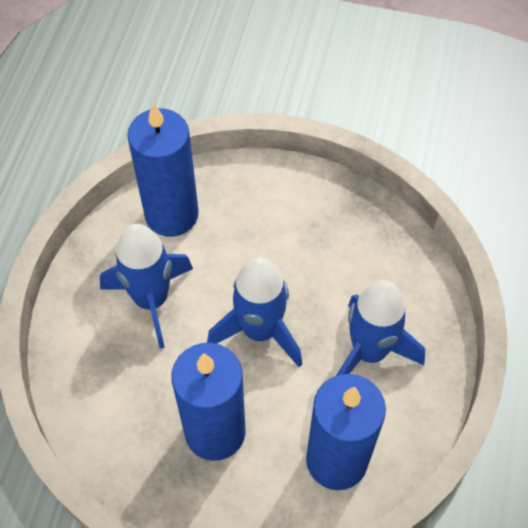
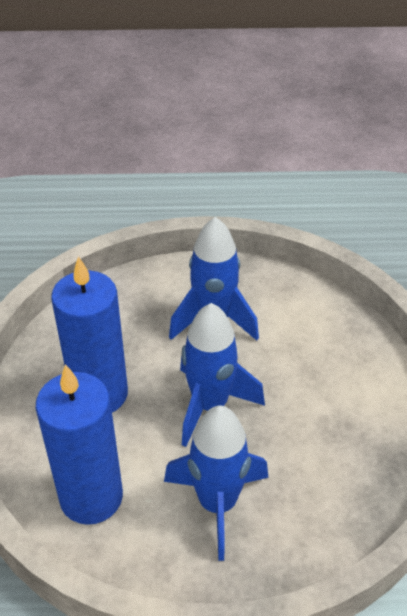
camera: 75 degrees right, 15 degrees down
blue candle [127,103,199,237] -> none

